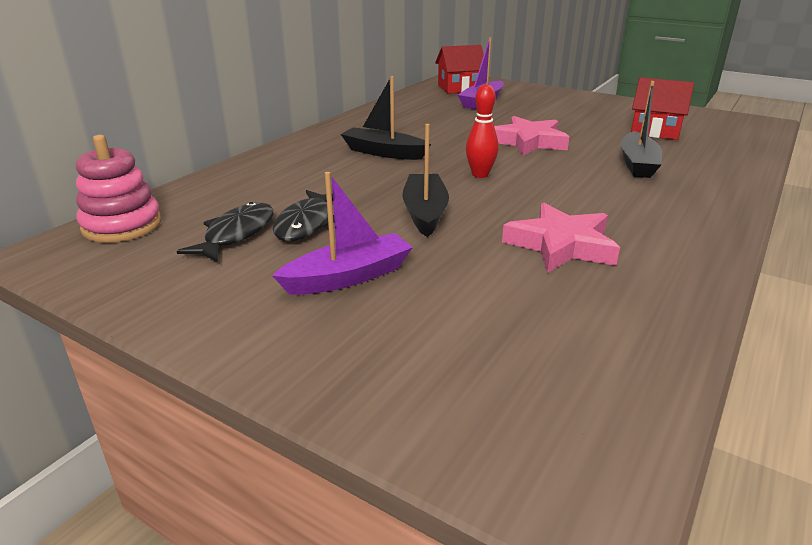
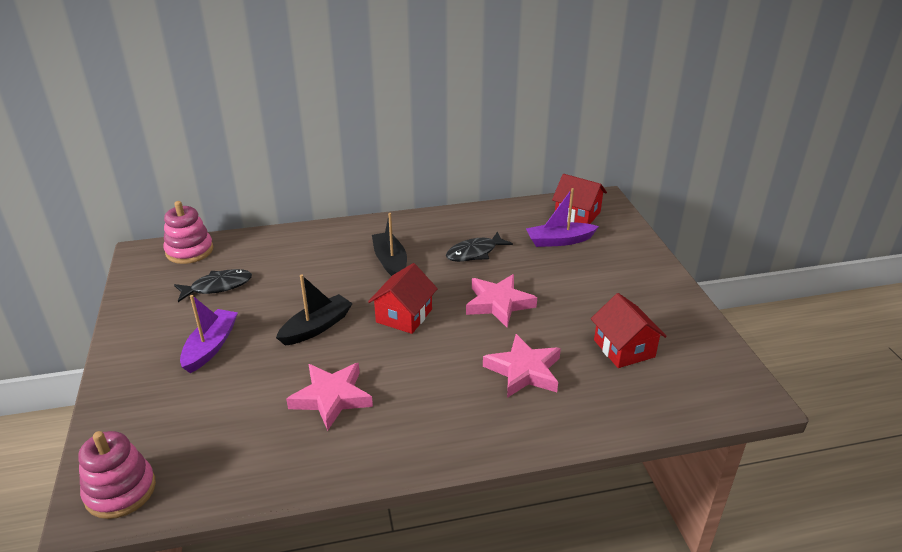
camera: 45 degrees right, 5 degrees up
purple boat [272,172,413,295] -> purple boat turned 90 degrees counterclockwise [180,295,238,373]
black fish [273,190,334,241] -> black fish moved to [446,232,513,262]
red bowling pin [466,84,499,178] -> red house [368,263,438,334]
black boat [621,81,662,178] -> pink star [483,334,561,398]
none -> pink stacking toy [78,431,156,519]

